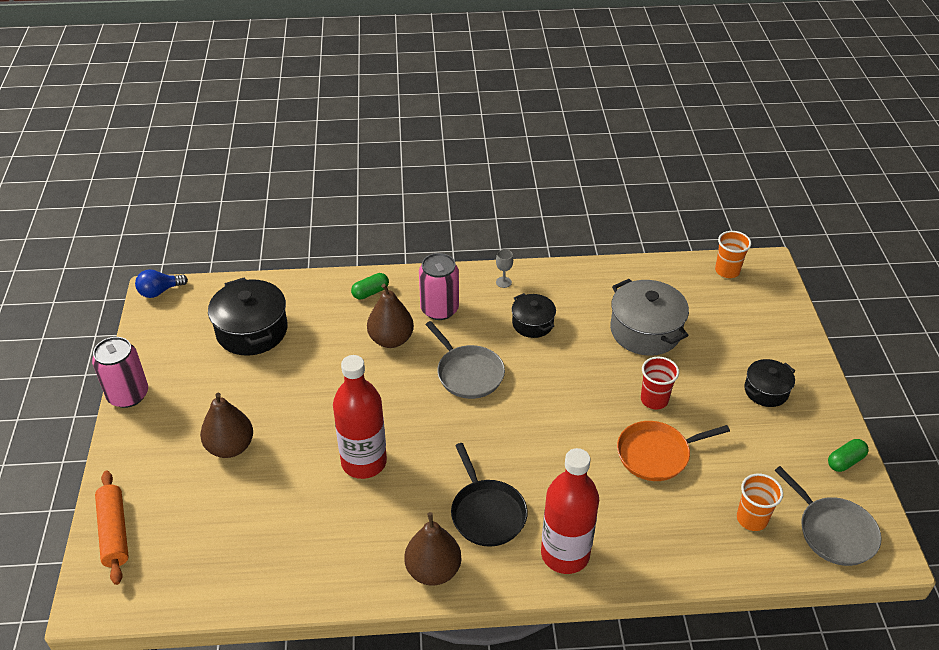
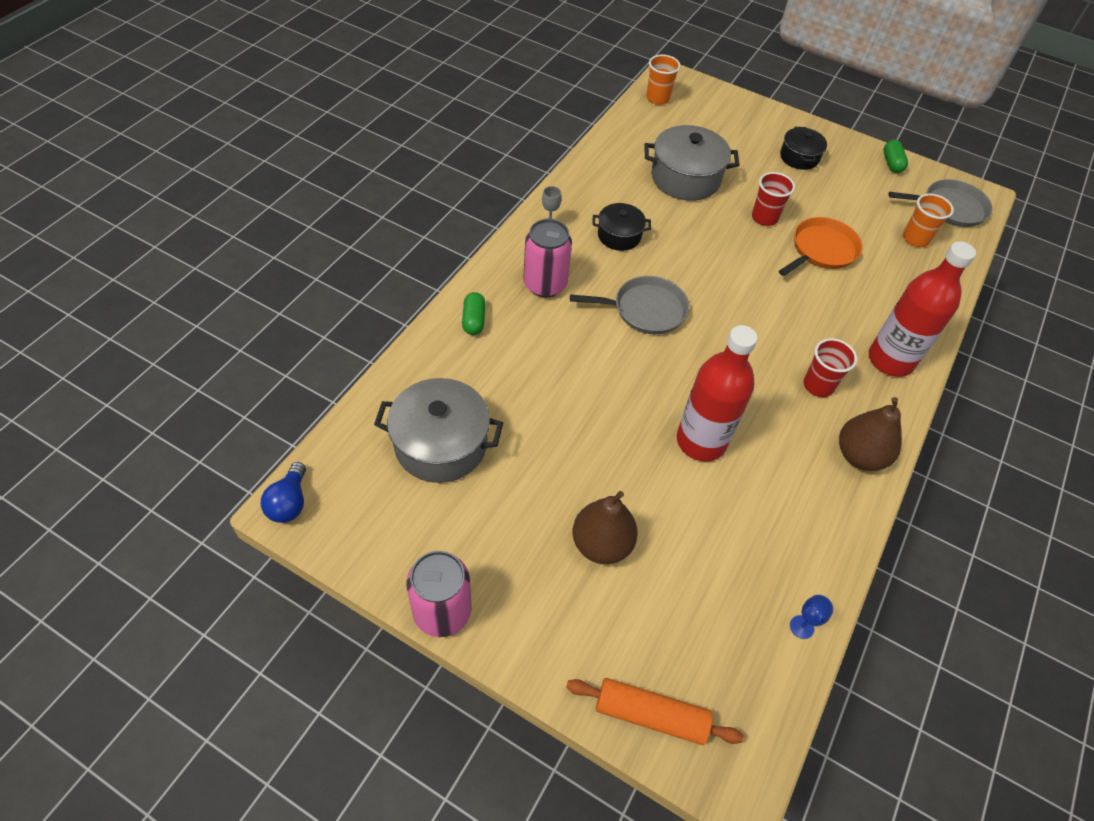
camera: 60 degrees left, 10 degrees up
black pot [208,278,288,356] -> grey pot [374,378,503,483]
brown pear [367,284,414,348] -> none
black pan [451,443,528,547] -> red cup [804,338,857,397]
orange pan [617,421,730,481] -> orange pan turned 150 degrees counterclockwise [779,217,862,276]
none -> blue goblet [790,595,833,639]

